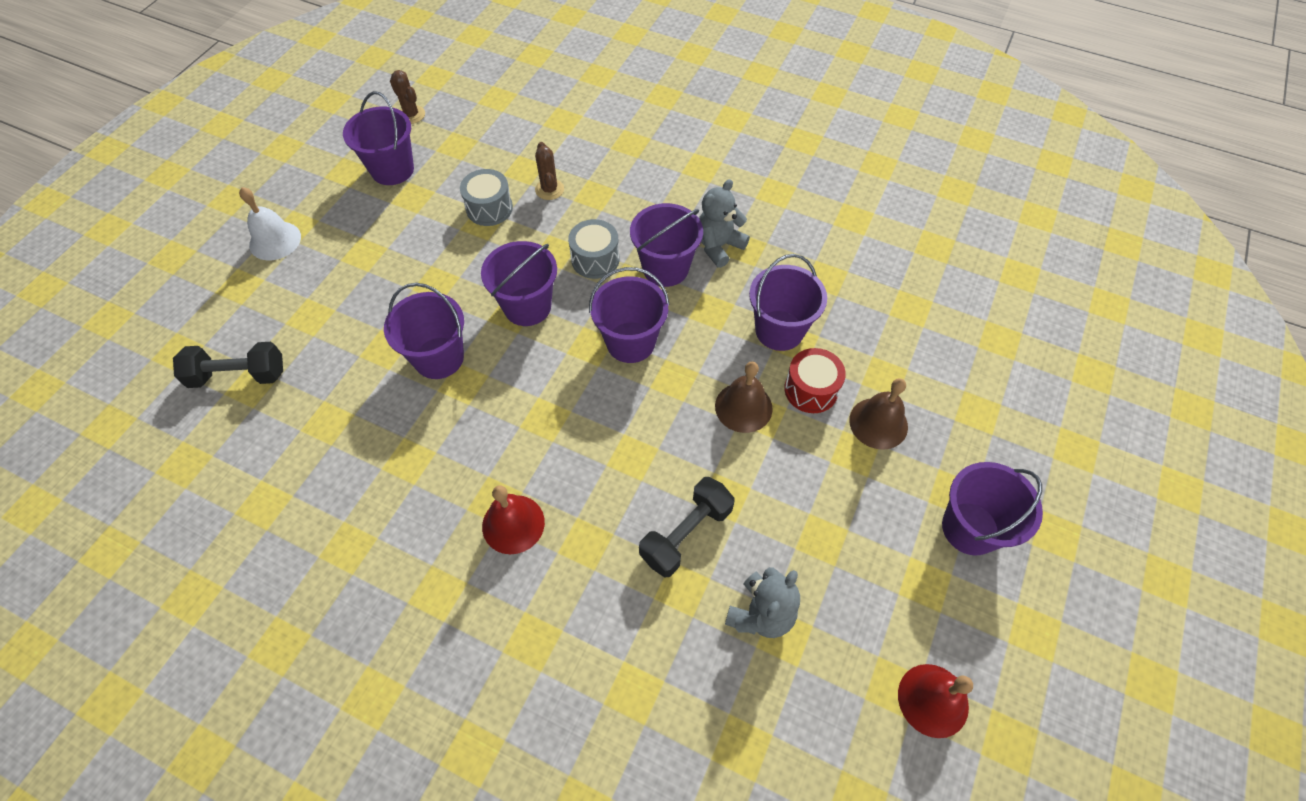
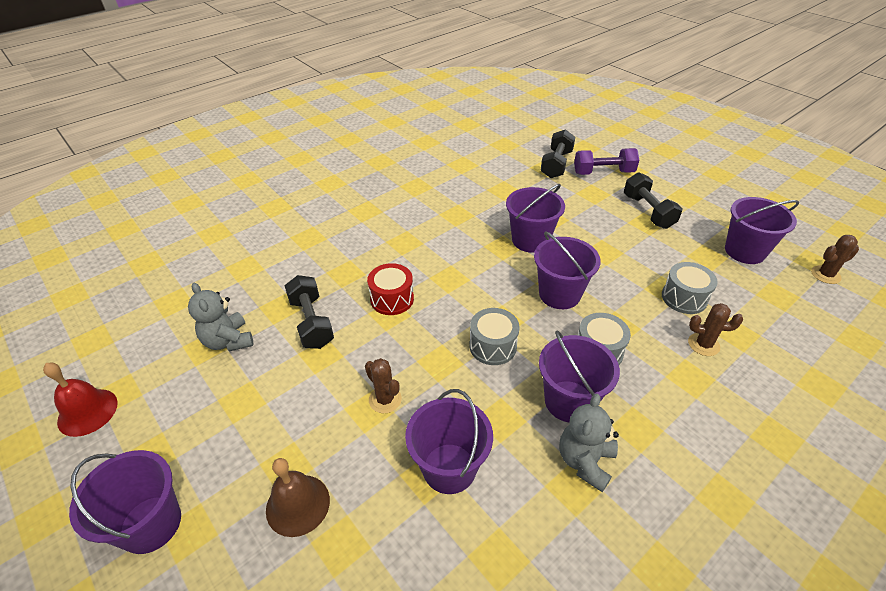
camera: 115 degrees right, 15 degrees down
white bell [239,187,301,260] -> none
red bell [482,486,545,554] -> none
purple bucket [589,267,670,363] -> grey drum [469,308,520,365]
grey teddy bear [699,179,750,268] -> grey teddy bear turned 135 degrees counterclockwise [559,394,619,492]
brown bell [715,361,773,433] -> brown cactus [365,358,402,413]
red drum [784,348,846,413] -> red drum moved to [367,263,414,315]
none -> purple dumbbell [574,148,639,175]
none -> black dumbbell [624,172,682,229]

